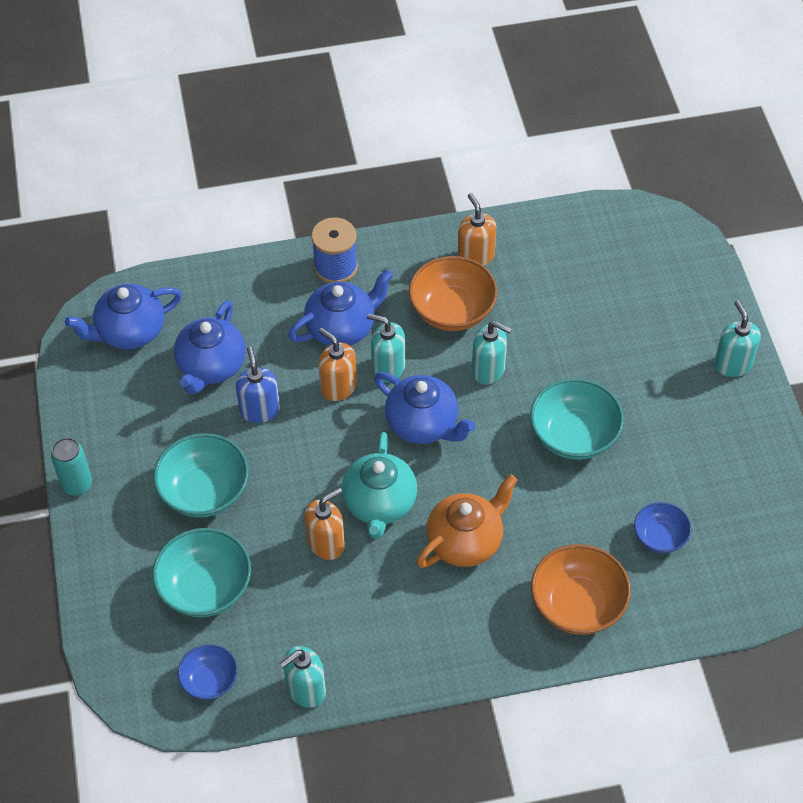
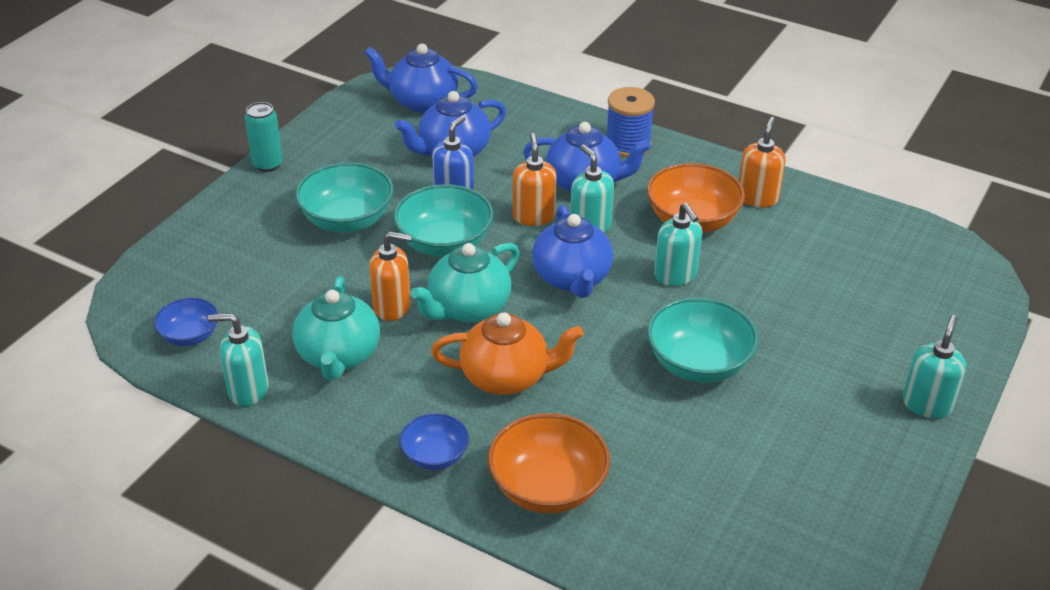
camera: 40 degrees right, 15 degrees down
turquoise bowl [152,528,251,617] -> turquoise bowl moved to [393,184,494,257]
blue bowl [634,502,692,553] -> blue bowl moved to [399,413,469,470]
none -> turquoise teapot [293,276,380,380]

